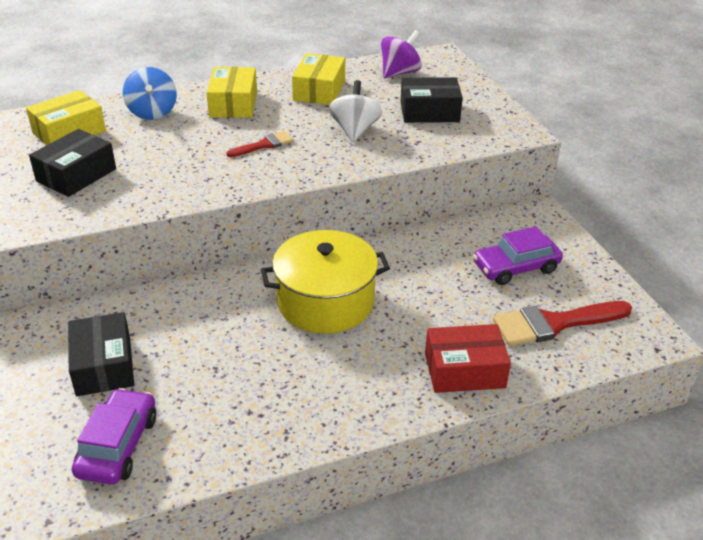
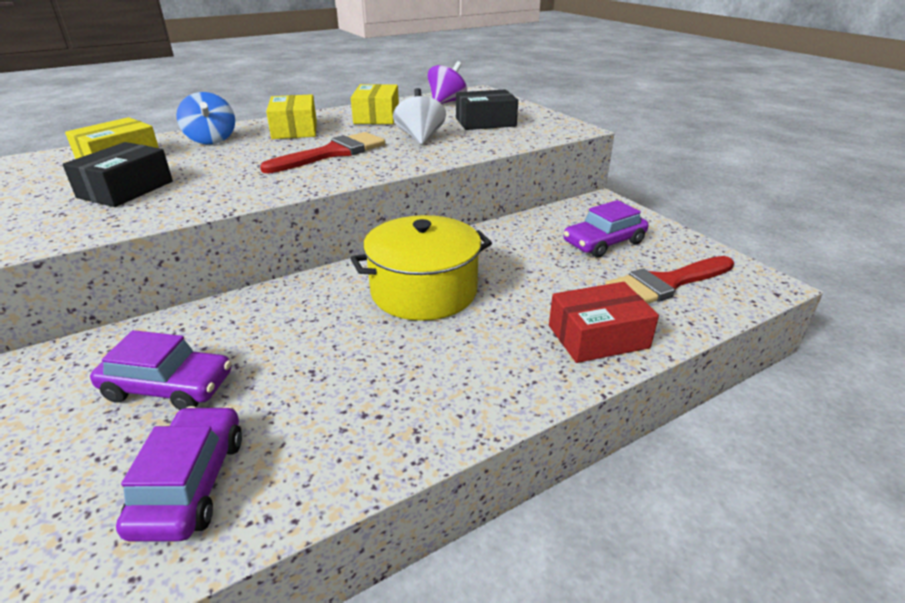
camera: 10 degrees left, 5 degrees down
black box [68,312,134,396] -> purple car [90,330,231,410]
red brush [226,131,294,157] -> red brush [260,132,385,173], size x1.81

